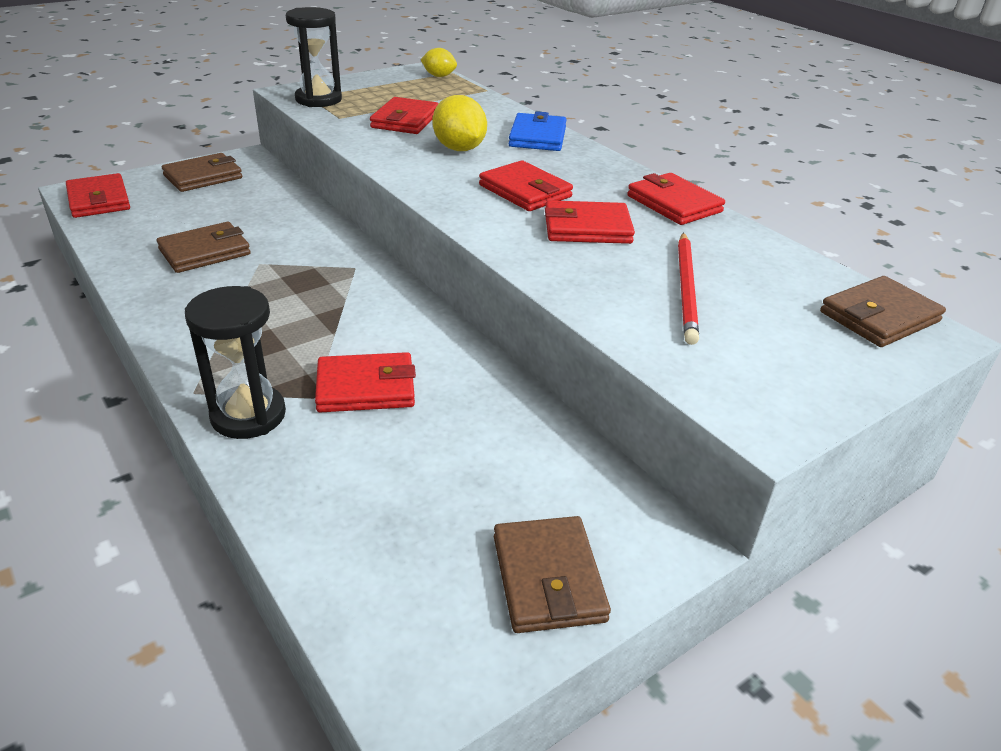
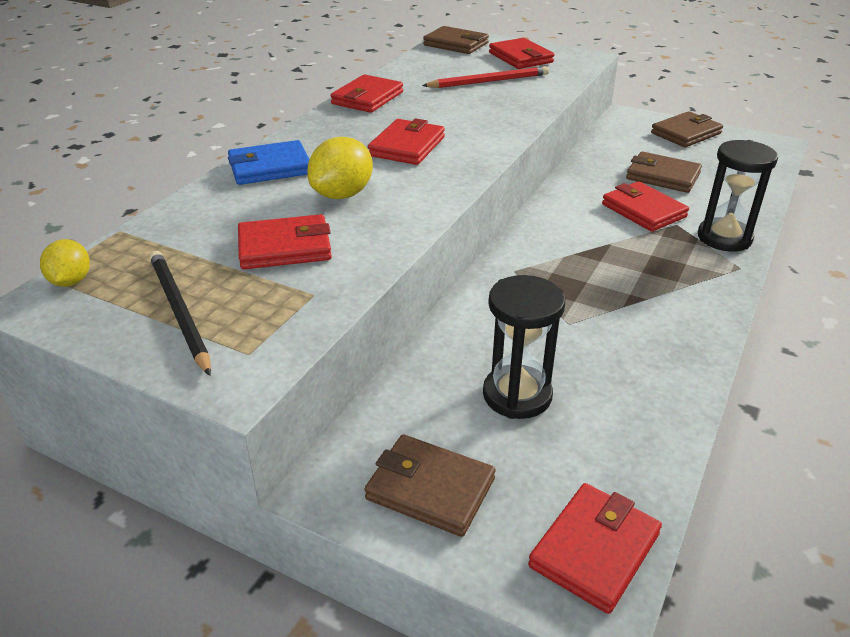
camera: 115 degrees left, 0 degrees up
brown wallet [157,222,251,273] -> brown wallet moved to [626,152,702,193]
black hourglass [286,7,342,107] -> black hourglass moved to [483,275,565,419]
red wallet [545,200,635,244] -> red wallet moved to [489,38,554,69]
none -> black pencil [150,251,211,376]

